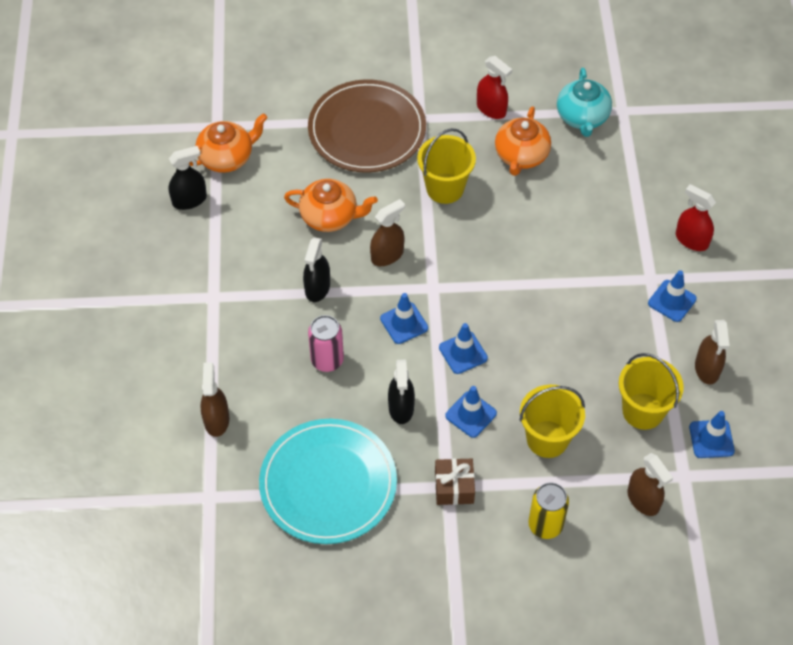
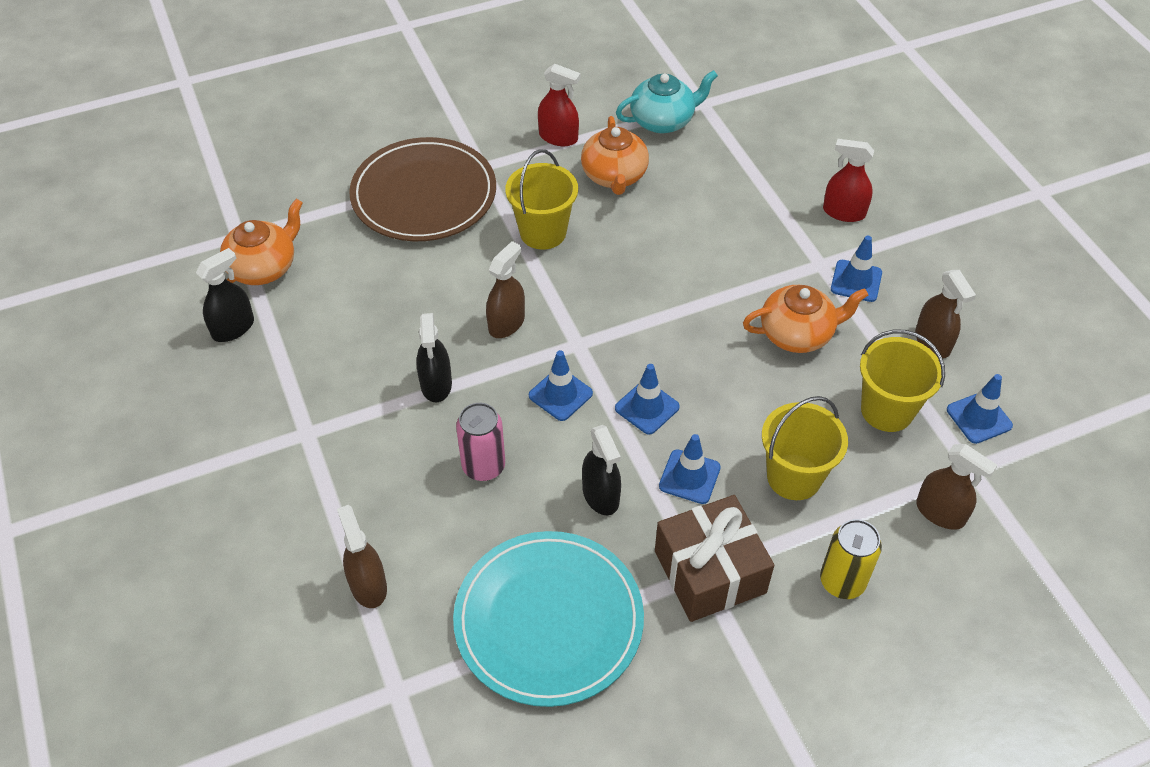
camera: 20 degrees left, 5 degrees down
orange teapot [284,179,378,232] -> orange teapot moved to [743,285,868,353]
brown gift [435,458,475,505] -> brown gift [655,495,774,622], size x1.69
turquoise teapot [557,68,612,137] -> turquoise teapot turned 90 degrees counterclockwise [616,70,718,133]

